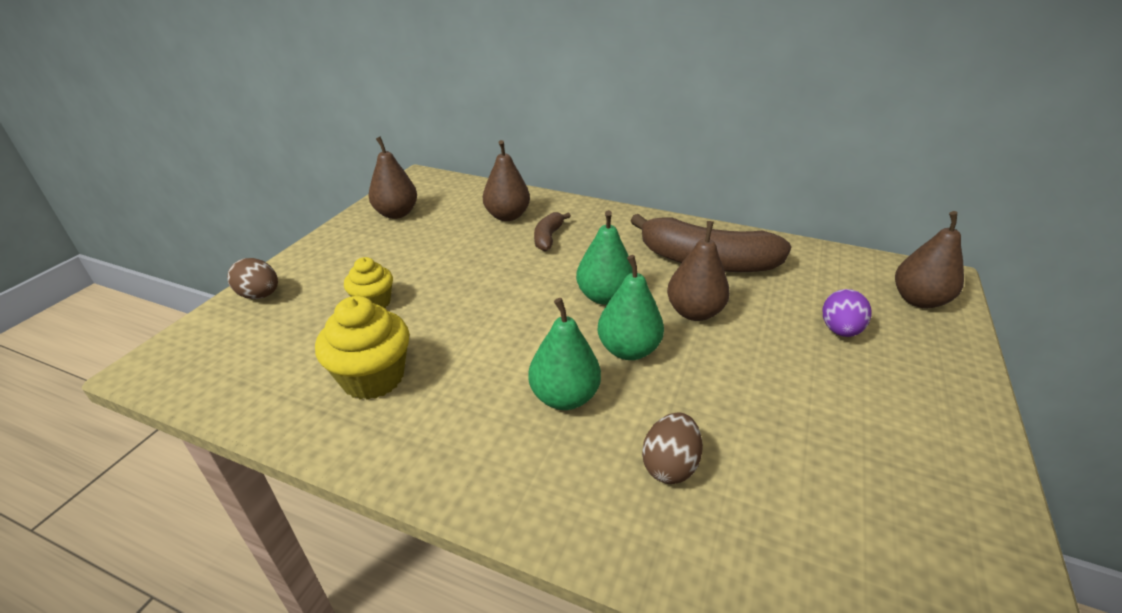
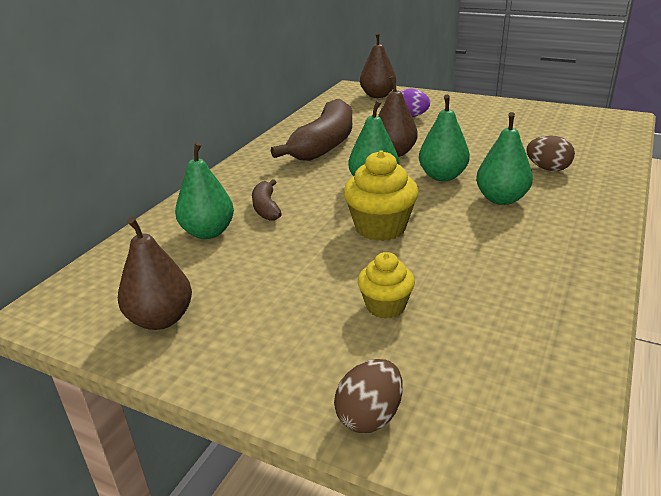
camera: 85 degrees left, 5 degrees down
yellow cupcake [315,296,409,400] -> yellow cupcake moved to [343,150,418,241]
brown pear [483,140,530,221] -> green pear [175,142,234,239]
brown banana [534,212,571,251] -> brown banana turned 60 degrees clockwise [252,179,282,221]

